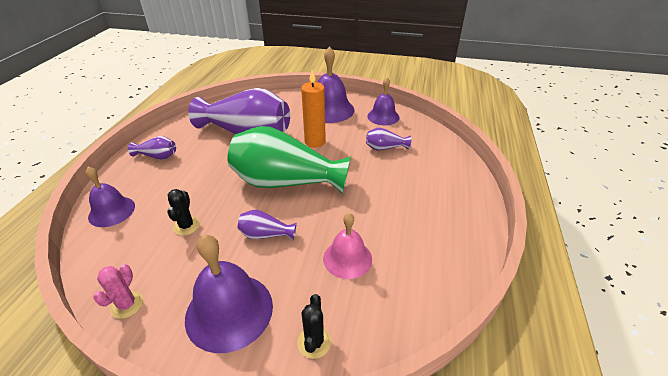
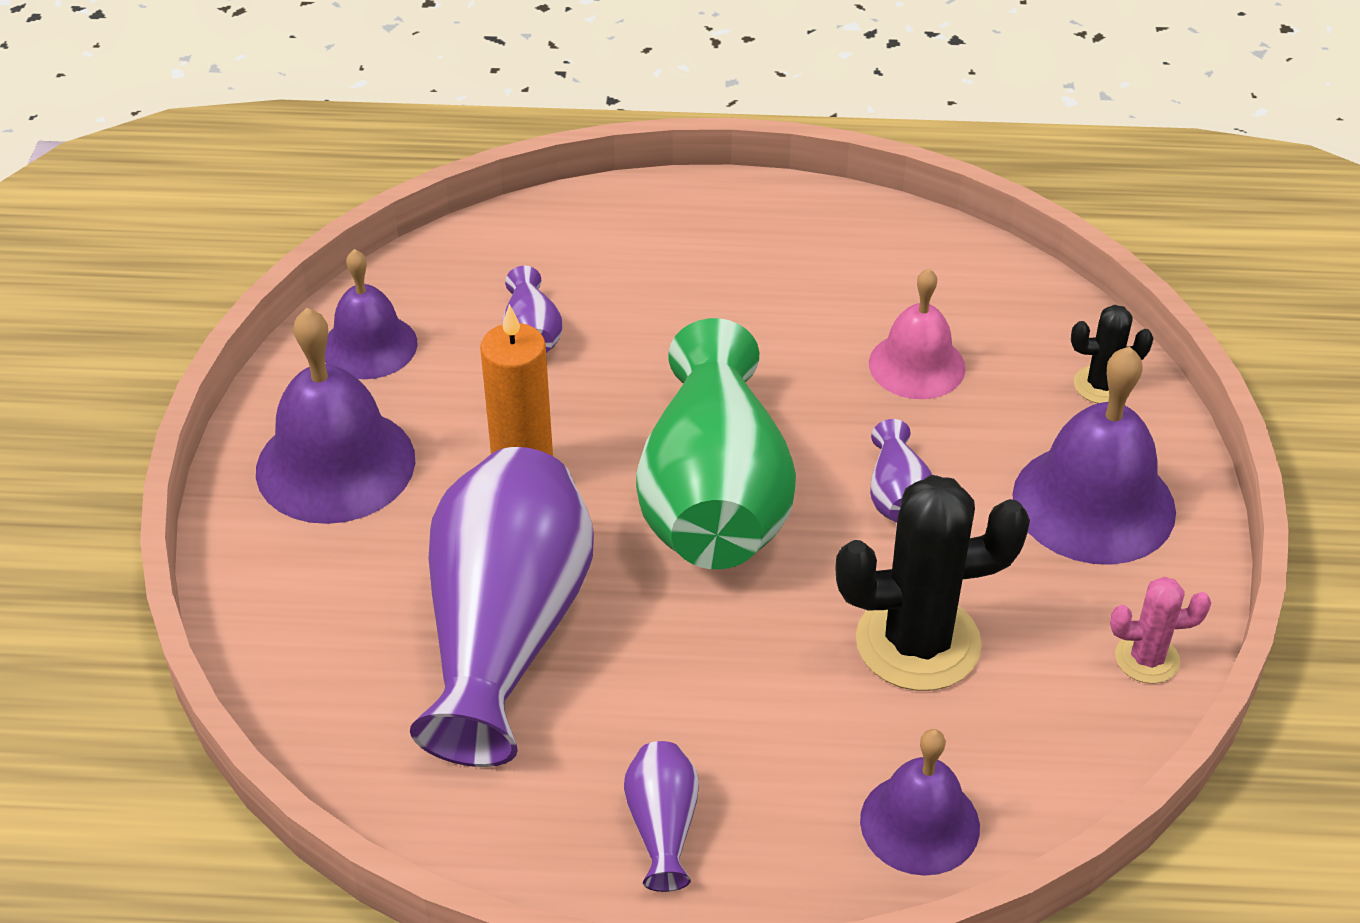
camera: 100 degrees left, 5 degrees up
black cactus [167,189,200,235] -> black cactus [835,475,1030,691], size x1.97

